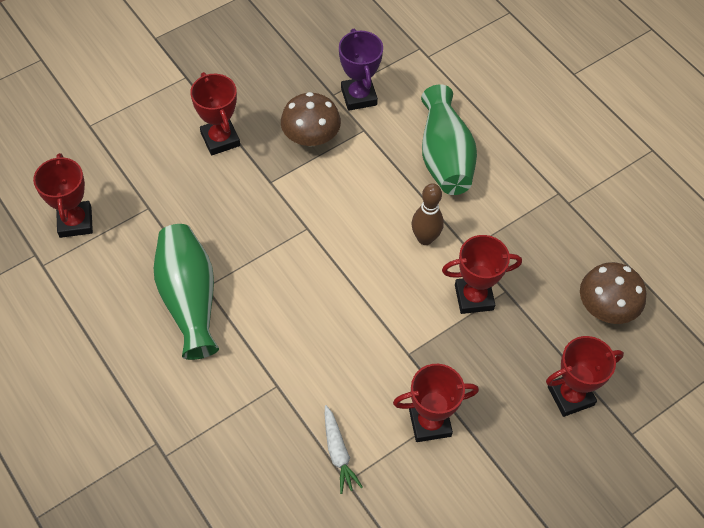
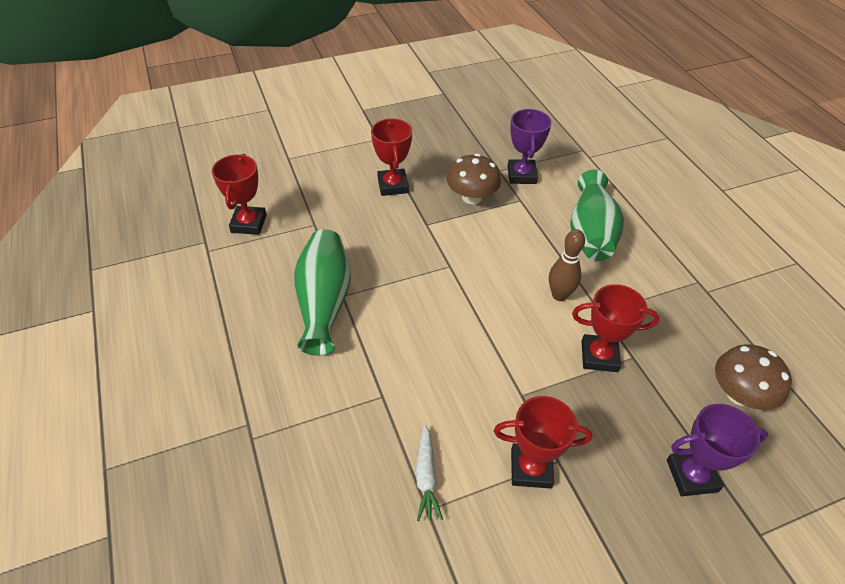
camera: 15 degrees right, 10 degrees down
red trophy [546,336,624,417] -> purple trophy [667,404,768,496]

